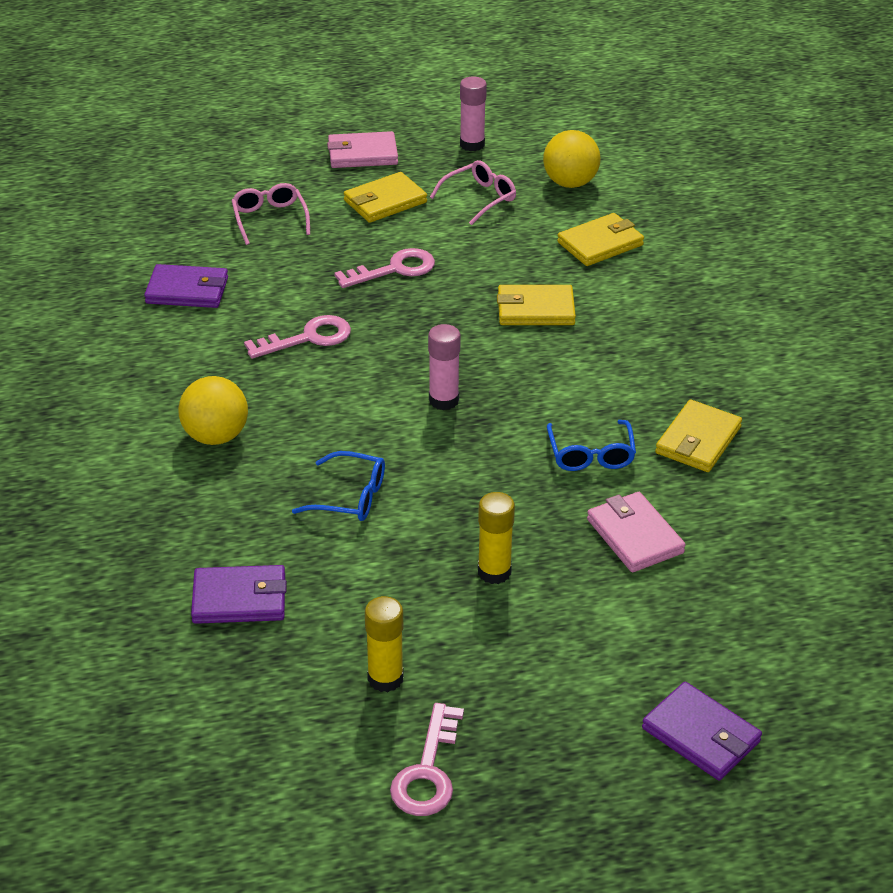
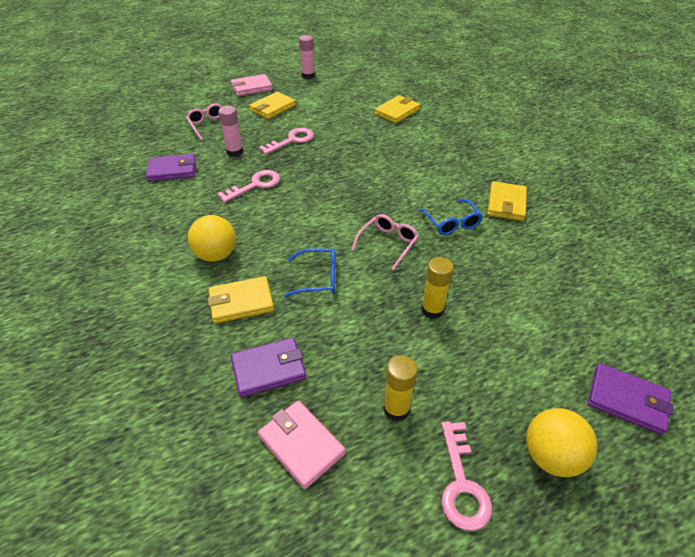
camera: 15 degrees left, 5 degrees up
pink glue stick [428,324,461,410] -> pink glue stick moved to [218,106,243,157]
pink glasses [430,160,516,225] -> pink glasses moved to [352,214,419,270]
yellow wallet [497,285,576,325] -> yellow wallet moved to [208,276,274,324]
yellow ball [543,130,601,188] -> yellow ball moved to [526,408,597,477]
pink wallet [587,492,686,572] -> pink wallet moved to [258,400,346,489]

